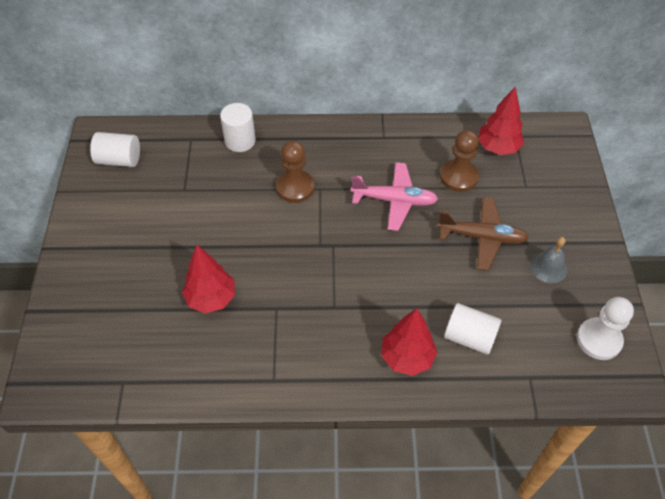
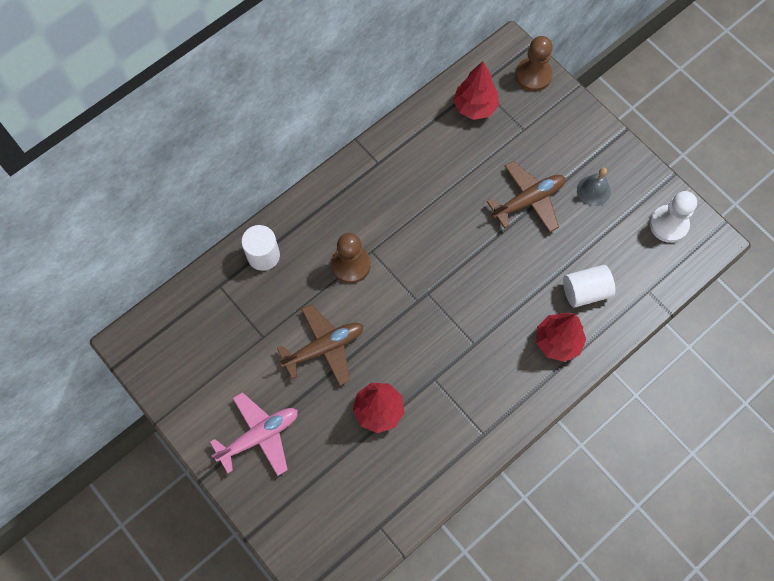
camera: 40 degrees left, 15 degrees up
white cylinder [90,132,140,167] -> none
pink plane [351,162,438,231] -> pink plane moved to [210,392,298,476]
brown pawn [440,130,479,192] -> brown pawn moved to [515,36,553,92]
none -> brown plane [277,305,363,386]

